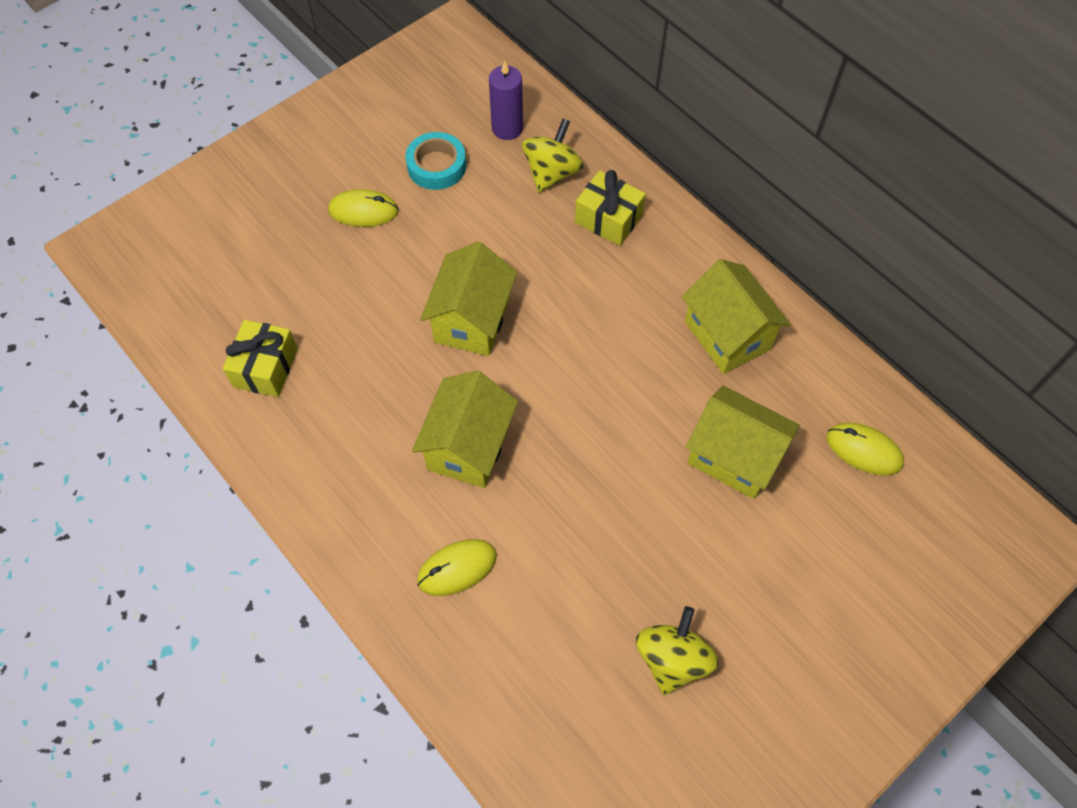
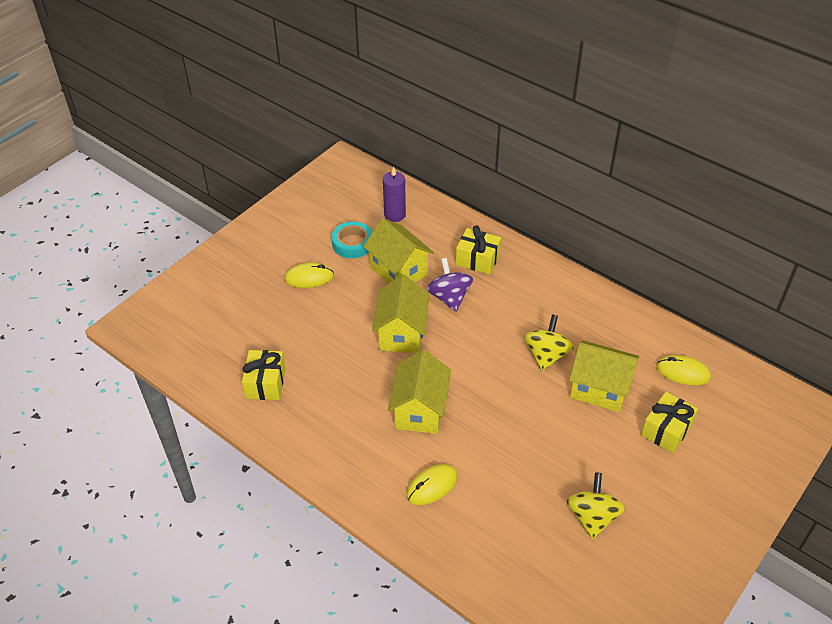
camera: 10 degrees left, 15 degrees down
yellow spinning top [522,119,584,193] -> yellow spinning top moved to [524,315,574,371]
yellow house [682,259,791,374] -> yellow house moved to [363,218,434,284]
none -> purple spinning top [426,258,473,312]
none -> yellow gift [641,392,698,453]

